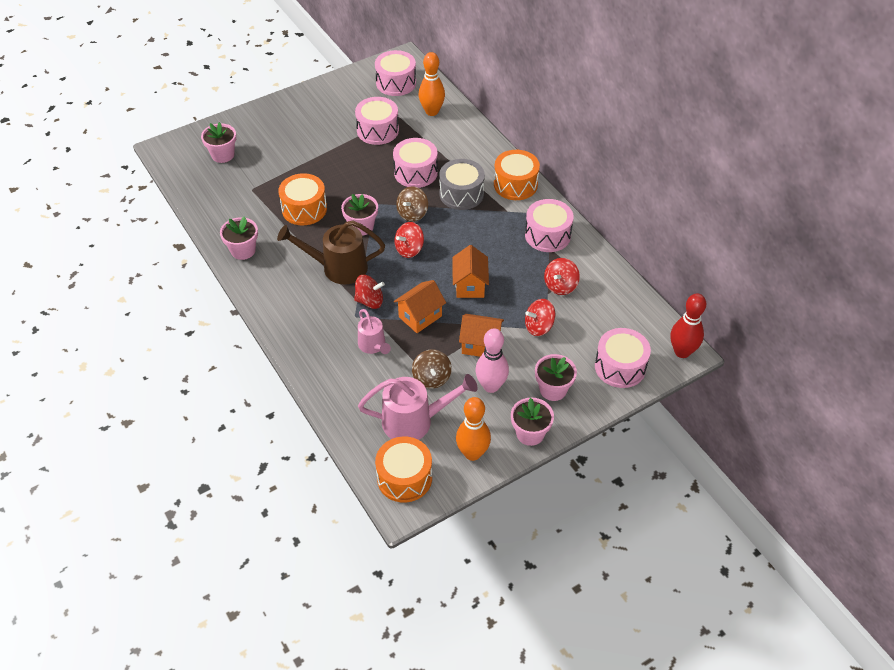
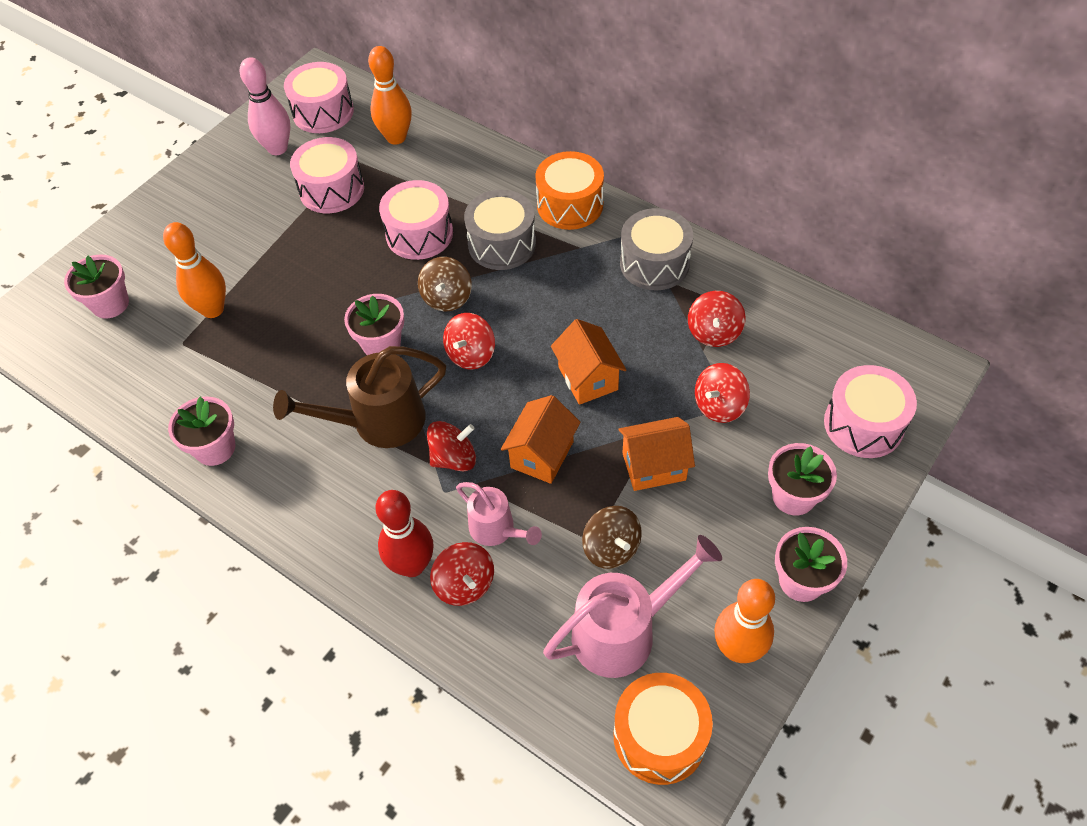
camera: 20 degrees left, 5 degrees up
orange drum [278,173,327,225] -> none
pink bowling pin [475,328,509,393] -> pink bowling pin moved to [240,57,290,155]
pink drum [525,199,574,252] -> grey drum [620,208,693,290]
red bowling pin [670,293,706,358] -> red bowling pin moved to [375,490,434,577]
none -> orange bowling pin [163,222,226,318]
none -> red spinning top [430,542,494,606]

